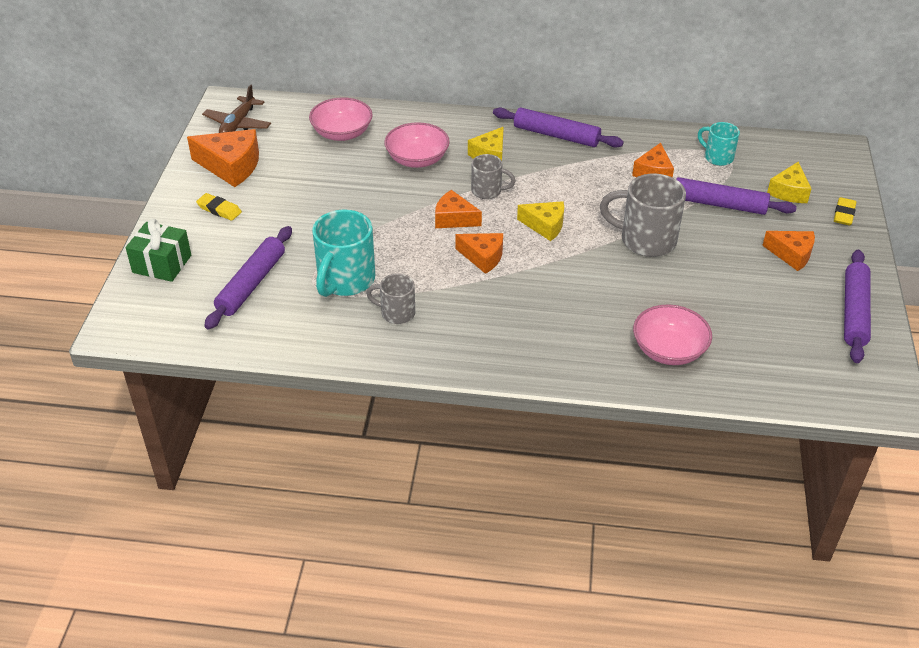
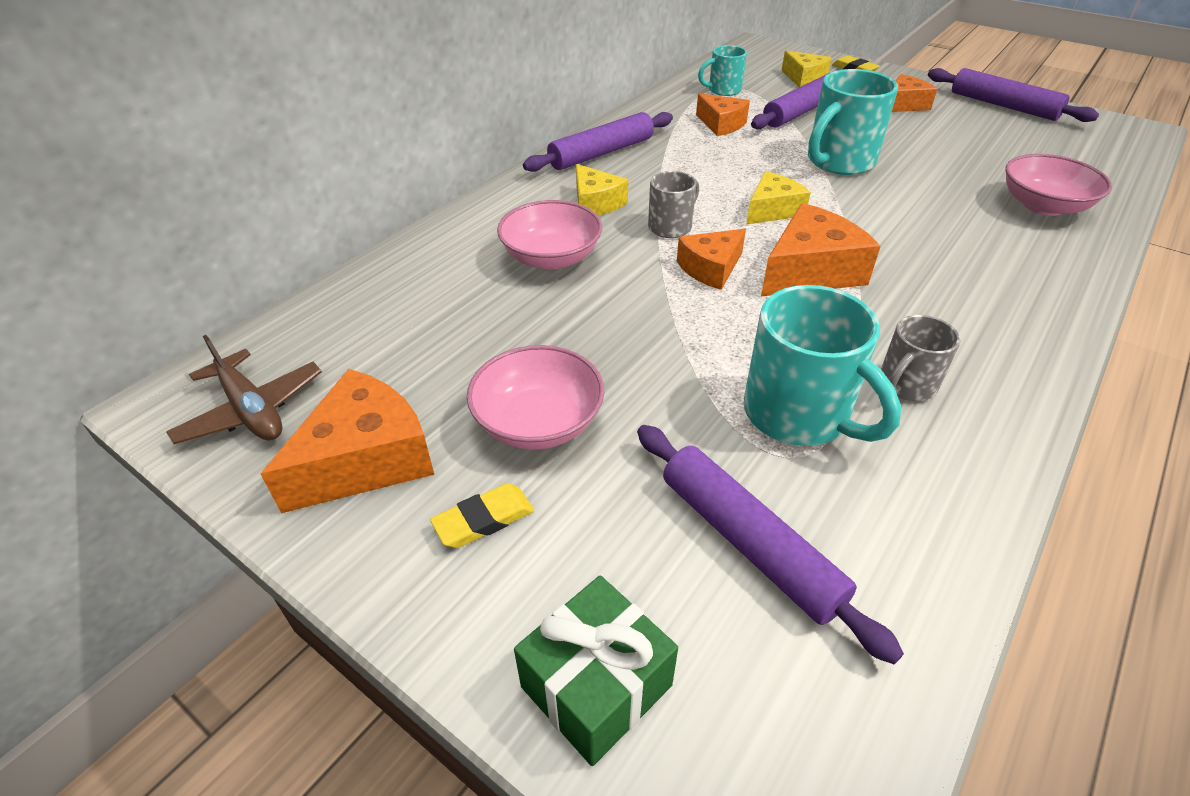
camera: 60 degrees left, 0 degrees up
pink bowl [309,97,373,141] -> pink bowl moved to [467,345,605,450]
orange cheese [456,233,503,274] -> orange cheese [761,203,881,296], size x1.55
grey mug [600,174,686,257] -> turquoise mug [808,69,898,175]

